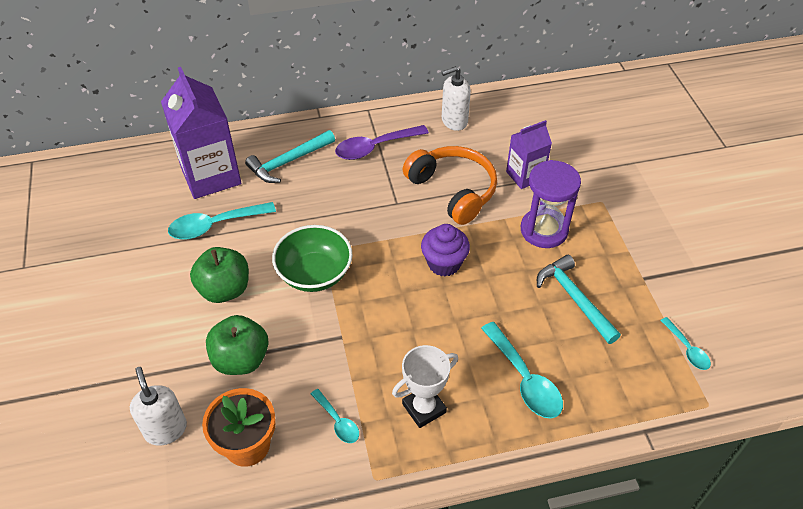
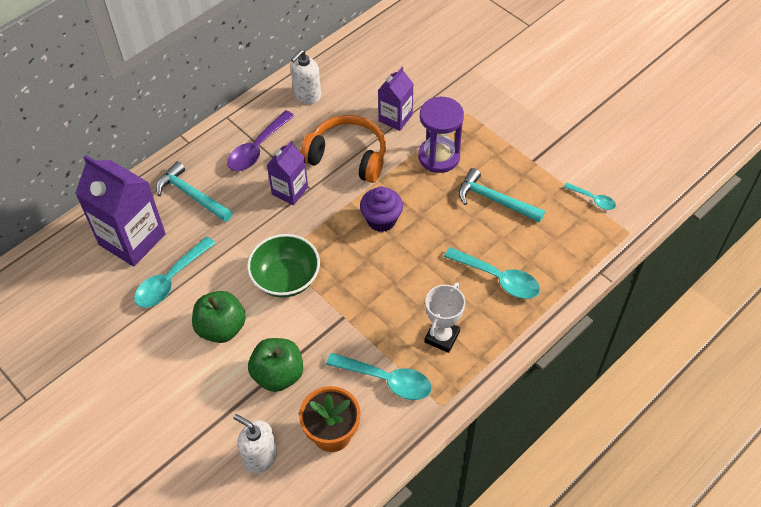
camera: 30 degrees left, 5 degrees up
turquoise hammer [245,130,335,183] -> turquoise hammer turned 105 degrees clockwise [156,161,233,222]
turquoise spoon [311,389,359,443] -> turquoise spoon [326,353,432,400], size x1.76
none -> purple carton [267,140,308,205]

